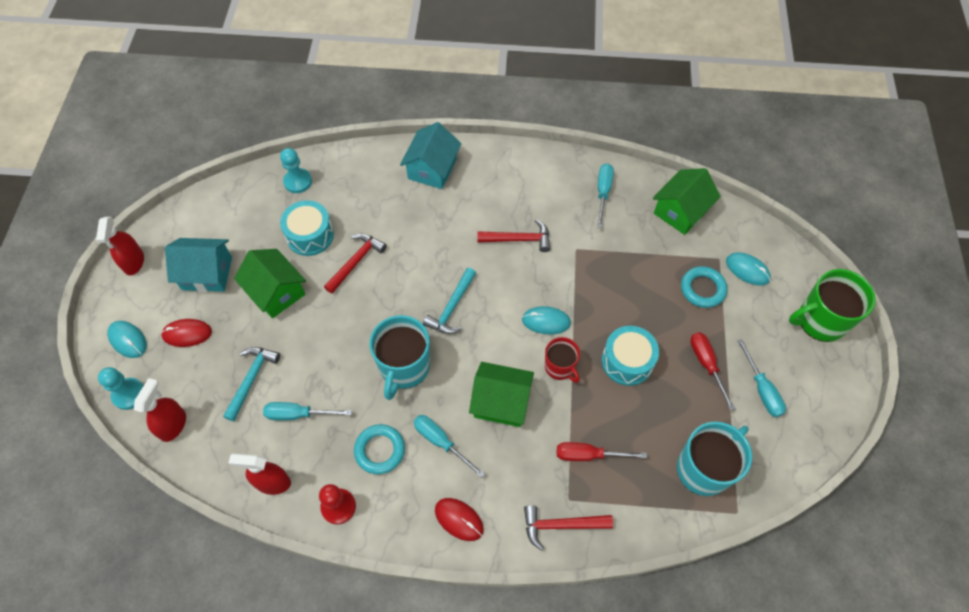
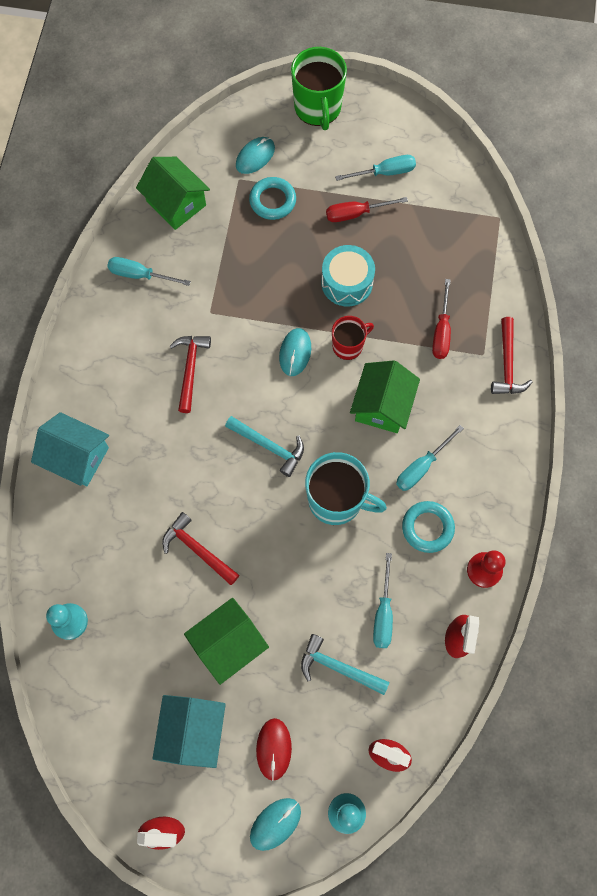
camera: 85 degrees left, 10 degrees up
turquoise drum [280,200,334,256] -> none
red mouse [435,498,484,541] -> none
turquoise mug [677,421,752,496] -> none

